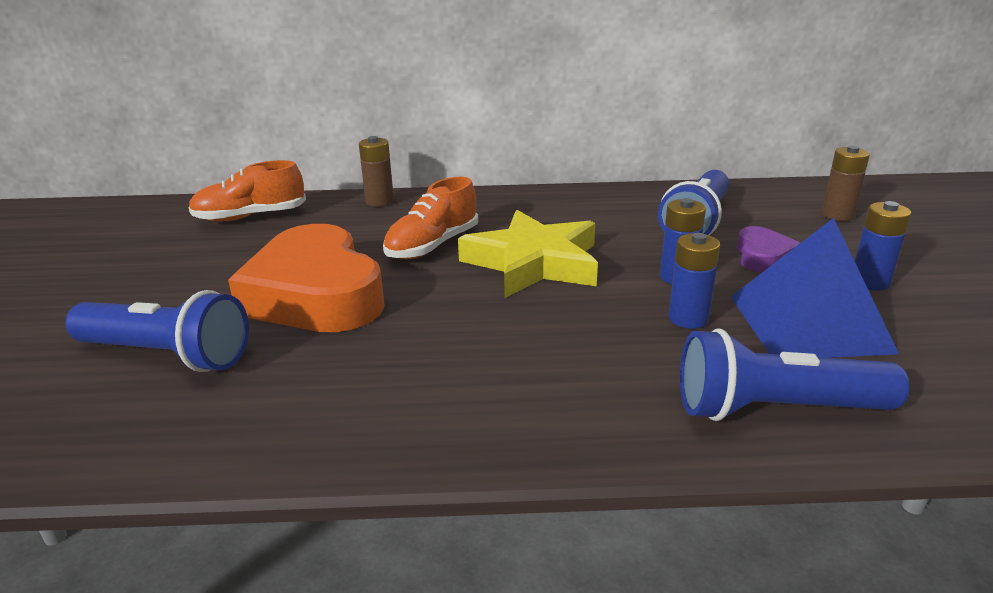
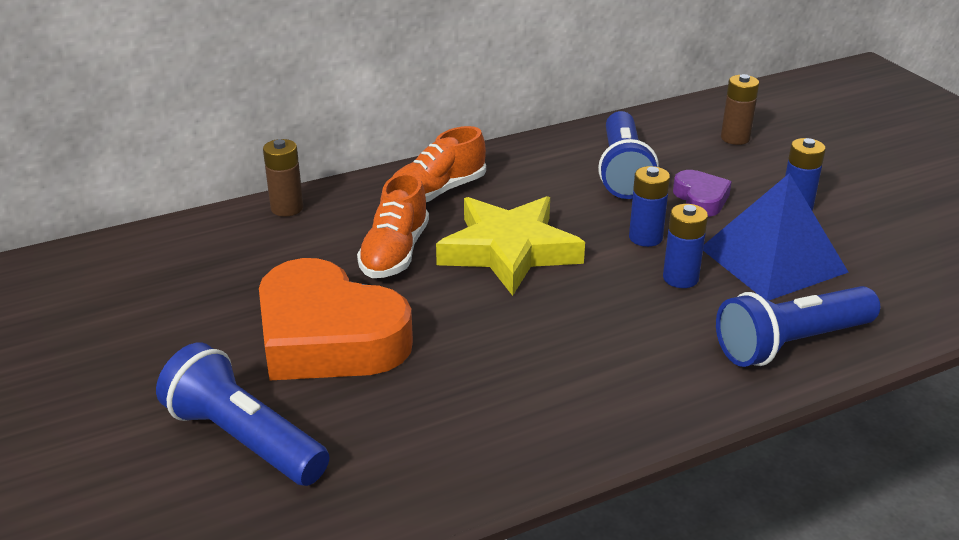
camera: 25 degrees left, 5 degrees up
blue flashlight [65,290,249,372] -> blue flashlight turned 135 degrees counterclockwise [156,342,329,486]
orange shoe [188,160,306,221] -> orange shoe moved to [392,126,486,202]

